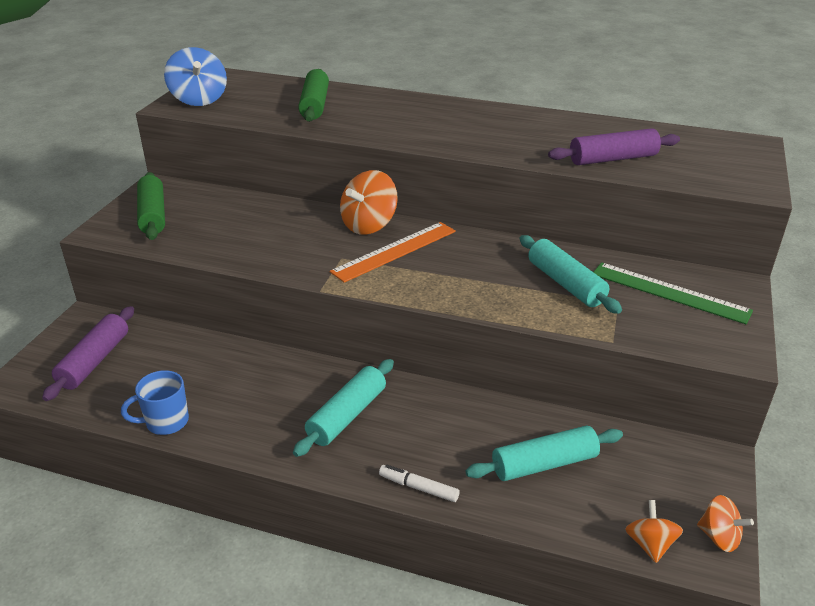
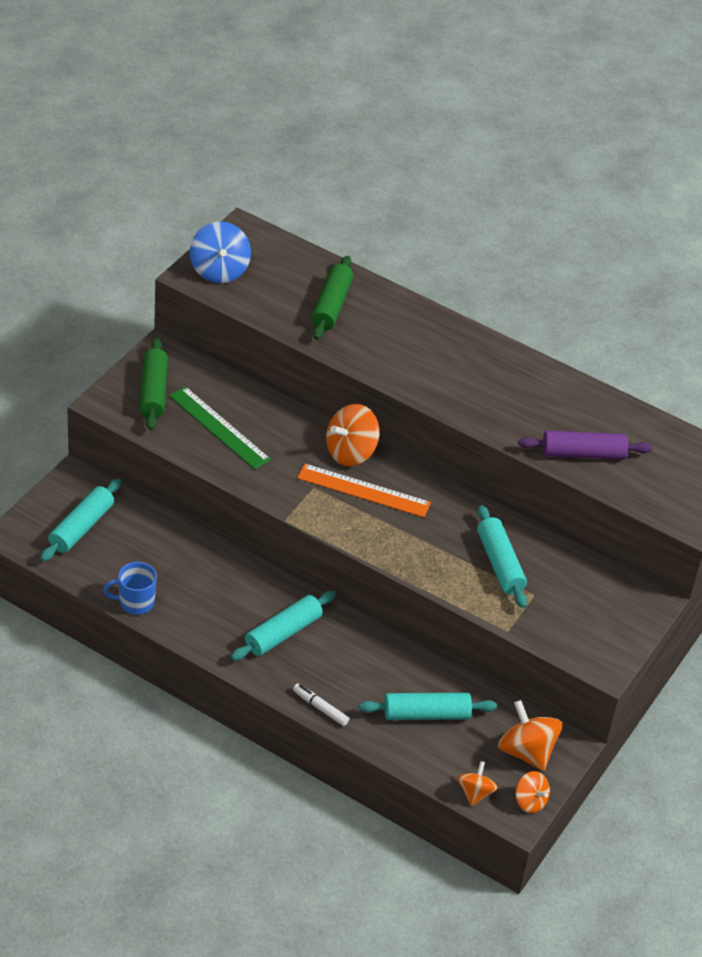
camera: 10 degrees right, 10 degrees up
purple rolling pin [42,306,134,401] -> turquoise rolling pin [40,478,121,561]
orange ruler [330,222,456,283] -> orange ruler turned 45 degrees clockwise [297,464,431,517]
green ruler [594,262,753,324] -> green ruler moved to [169,386,271,469]
none -> orange spinning top [498,700,562,771]

